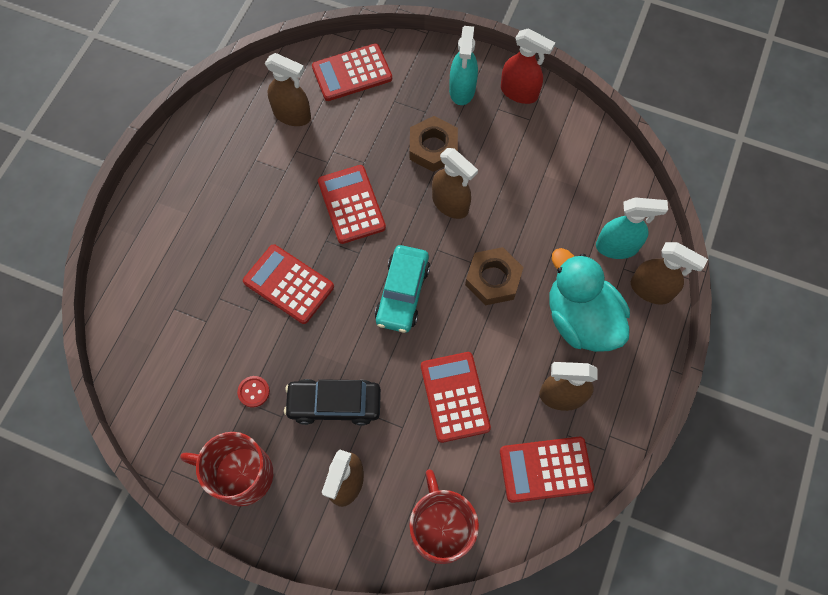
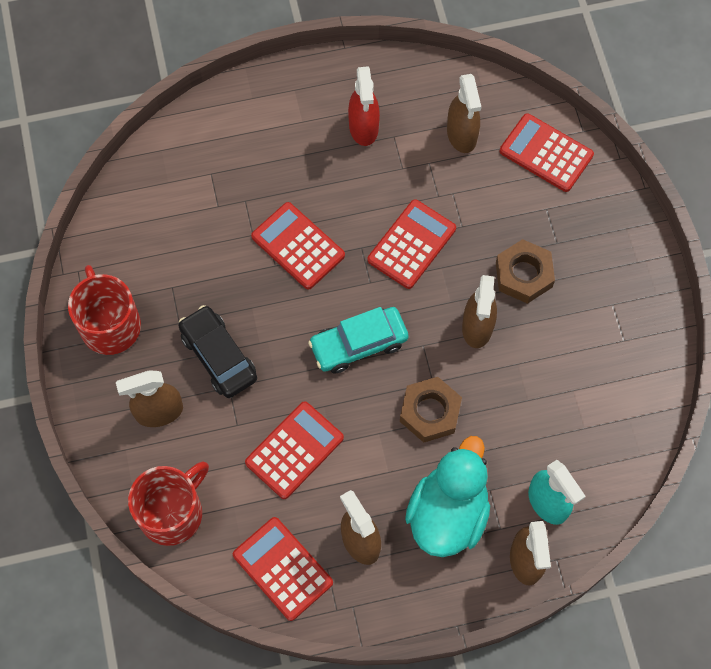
camera: 55 degrees right, 0 degrees up
red button [237,376,270,408] -> none
red calculator [243,244,334,324] -> red calculator turned 45 degrees counterclockwise [251,202,345,290]
turquoise spray bottle [449,26,478,105] -> none
red spray bottle [501,28,555,104] -> red spray bottle moved to [348,66,380,146]

